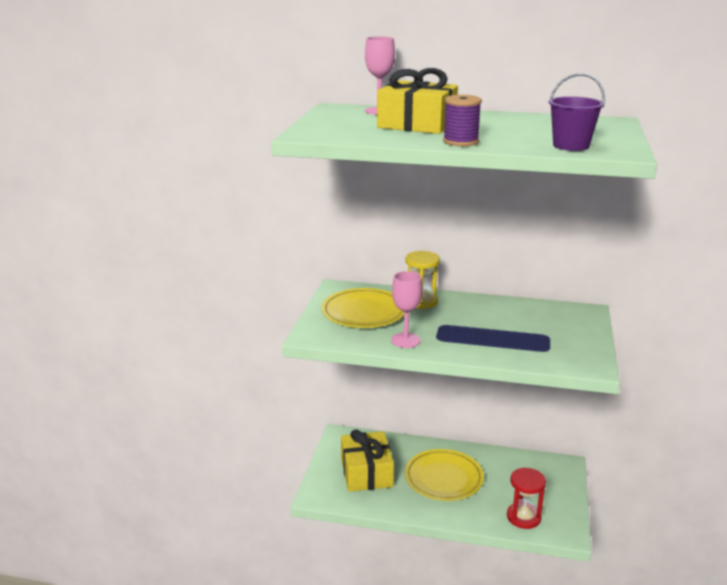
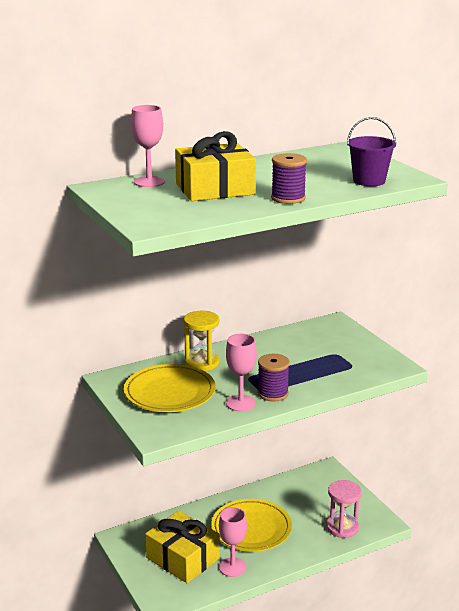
camera: 40 degrees left, 0 degrees up
red hourglass [507,467,546,529] -> pink hourglass [326,480,362,538]
none -> pink goblet [219,507,247,577]
none -> purple spool [258,354,290,402]

